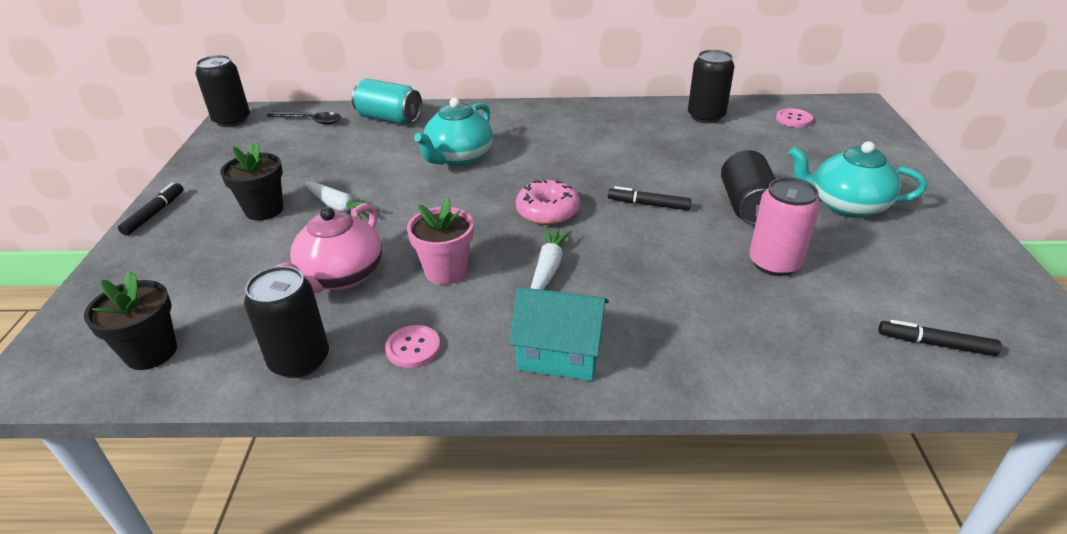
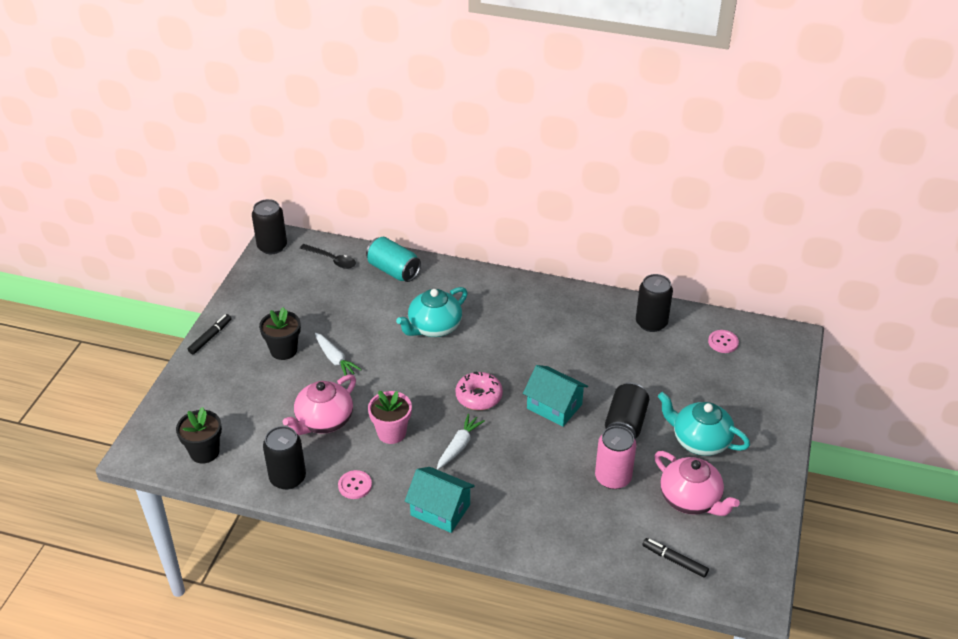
camera: 15 degrees right, 5 degrees up
black marker [608,186,691,210] -> turquoise house [523,365,588,427]
none -> pink teapot [654,451,740,516]

